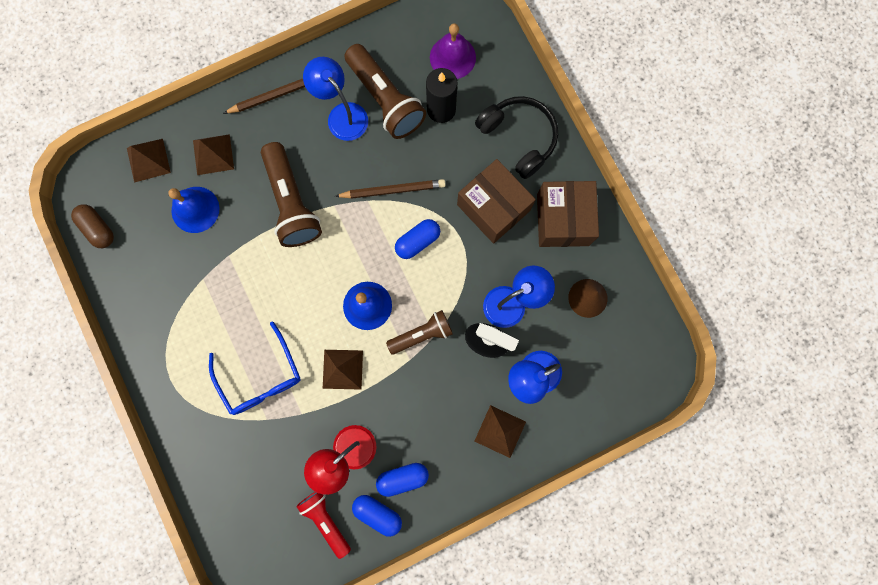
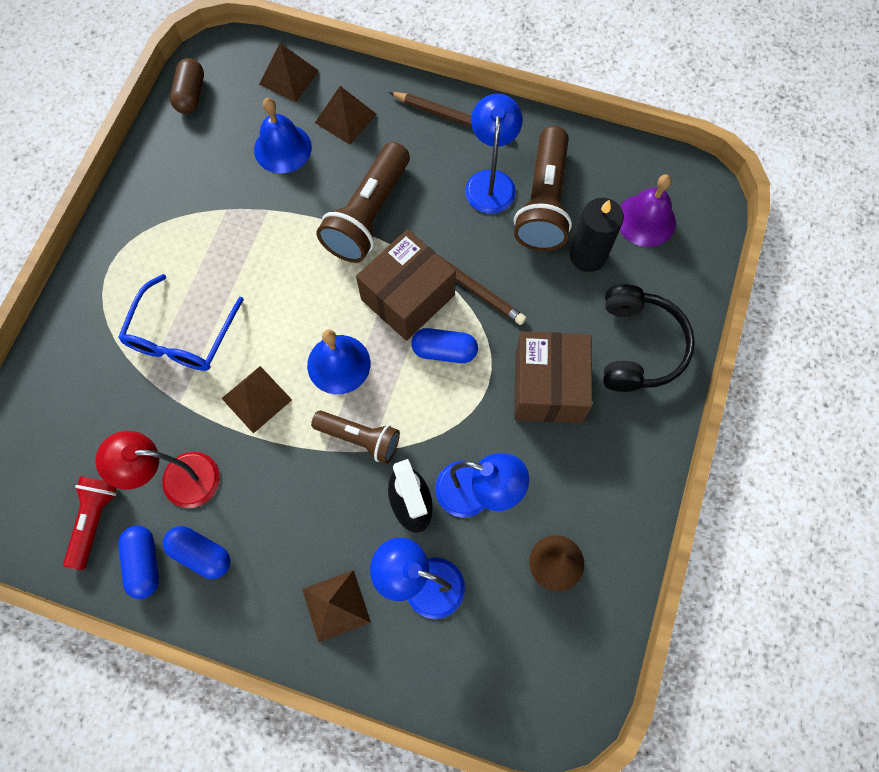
camera: 45 degrees right, 10 degrees down
brown box [537,181,599,247] -> brown box moved to [356,229,456,341]

